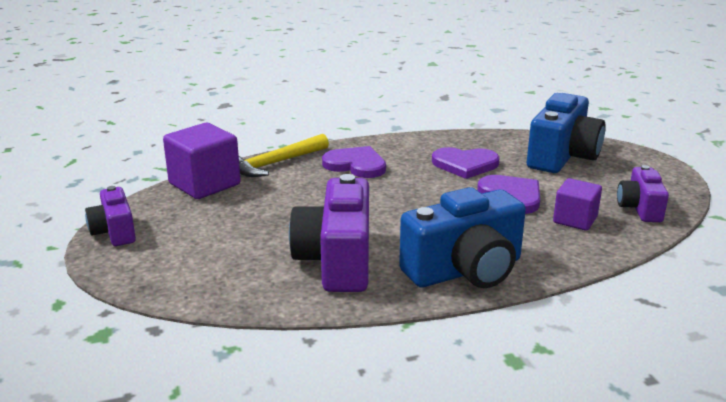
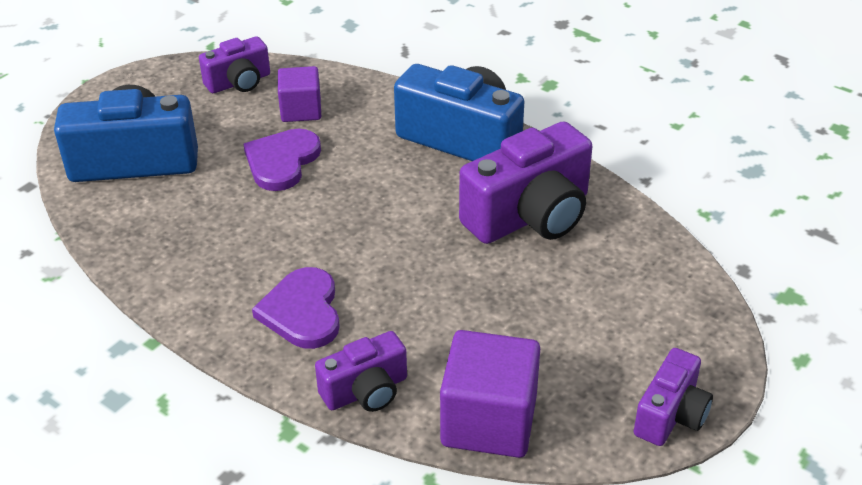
camera: 125 degrees left, 15 degrees up
yellow hammer [239,134,329,177] -> purple camera [315,331,407,412]
purple heart [432,147,500,179] -> none

